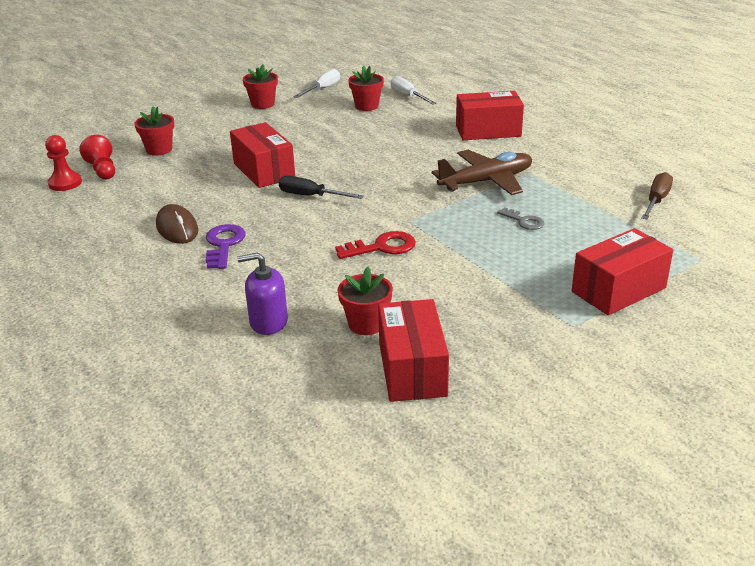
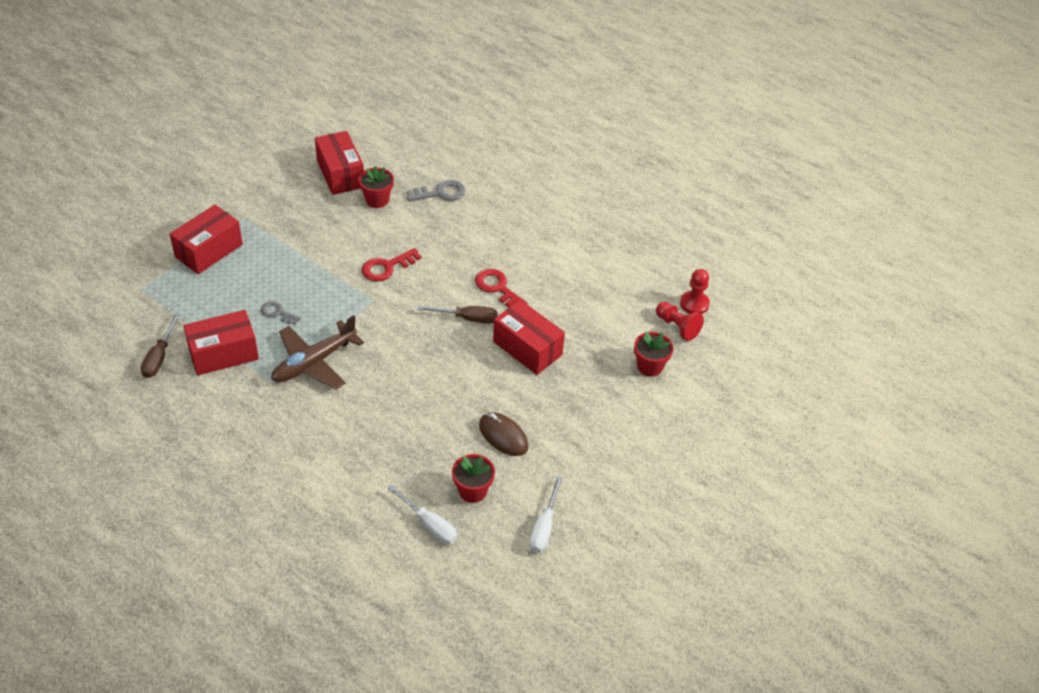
camera: 160 degrees right, 15 degrees up
brown mouse [156,204,198,244] -> brown mouse moved to [479,412,529,456]
purple key [206,224,246,269] -> none
purple soap dispenser [237,252,288,335] -> grey key [406,180,466,202]
red flower pot [243,64,278,109] -> none
black screwdriver [279,176,364,199] -> brown screwdriver [417,305,497,324]
red box [456,91,524,140] -> red box moved to [183,310,259,376]
none -> red key [475,269,528,307]

